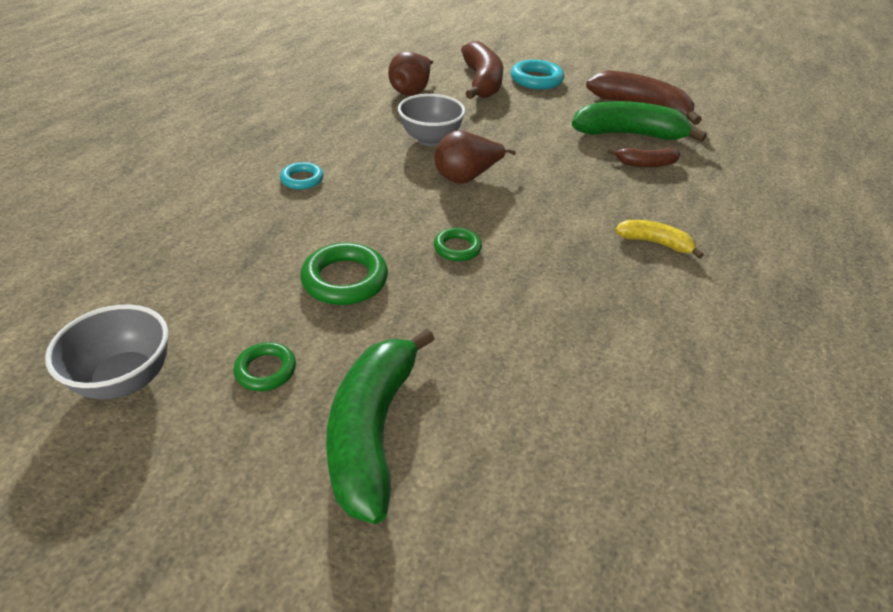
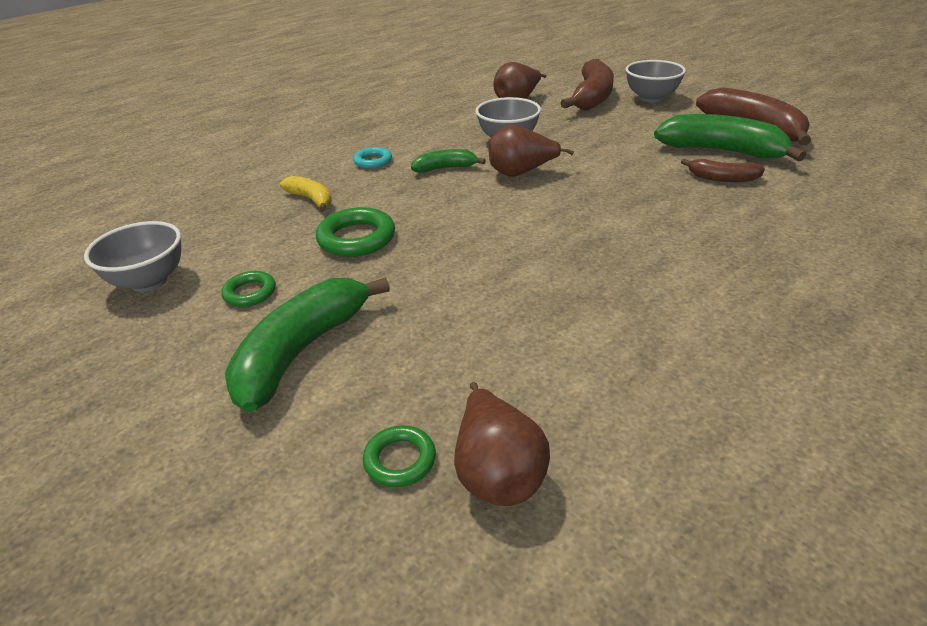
camera: 25 degrees right, 5 degrees down
green ring [434,228,482,261] -> green ring moved to [363,425,436,487]
turquoise ring [511,60,564,89] -> grey bowl [625,60,686,102]
yellow banana [615,220,704,258] -> yellow banana moved to [280,176,332,212]
none -> green banana [411,149,486,173]
none -> brown pear [454,382,550,506]

